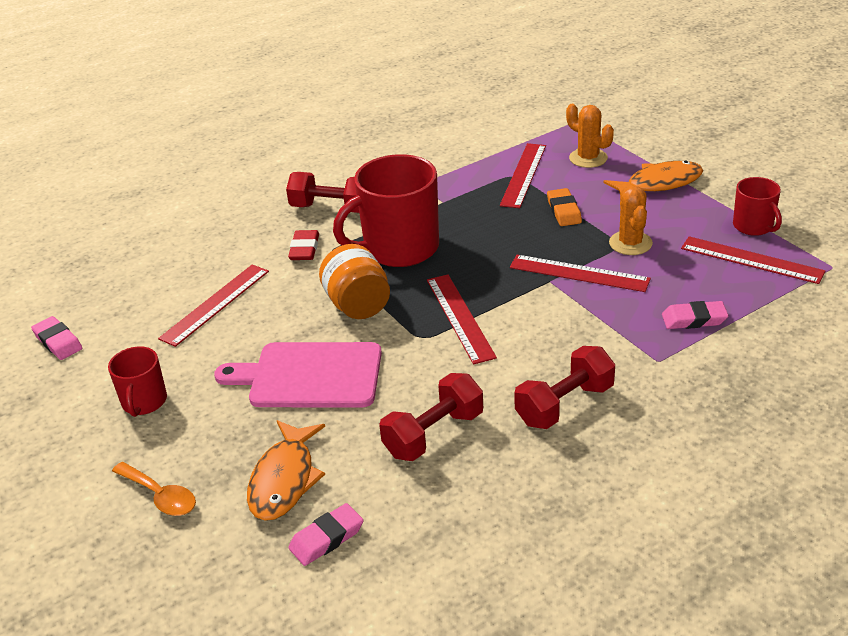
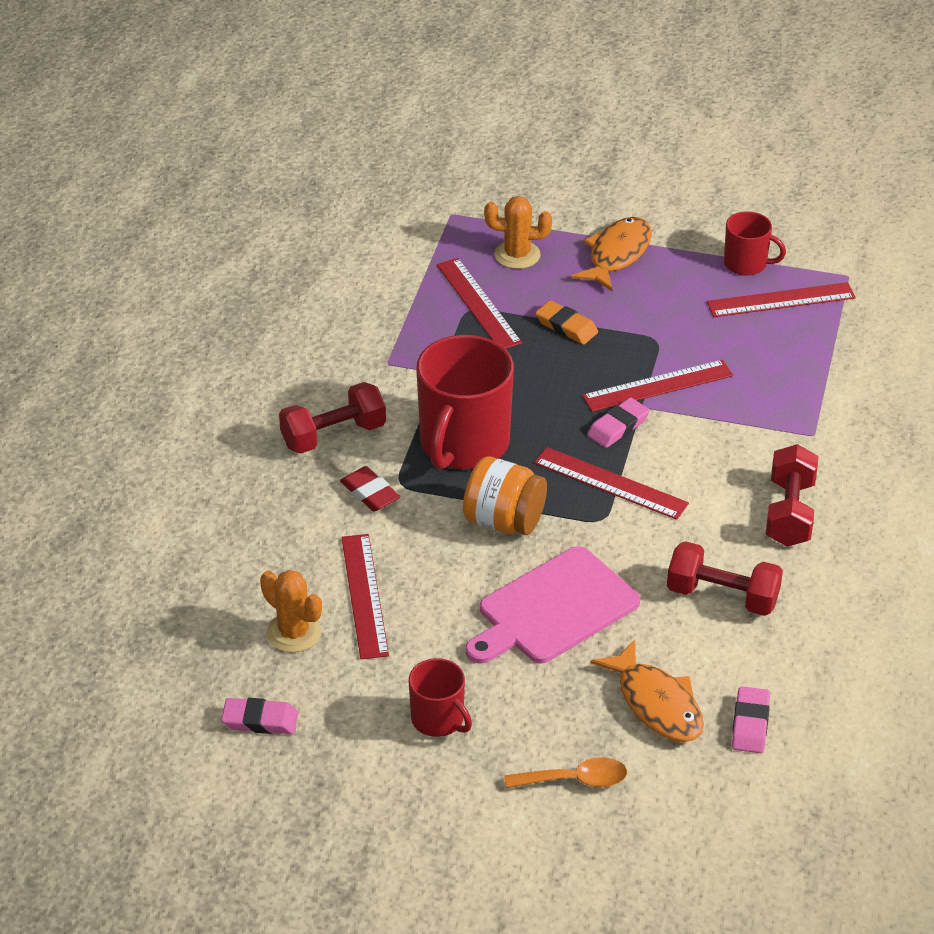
camera: 45 degrees left, 5 degrees up
red dumbbell [379,373,483,461] -> red dumbbell turned 75 degrees counterclockwise [667,541,783,616]
orange cactus [609,186,653,255] -> orange cactus moved to [260,570,322,653]
pink eraser [662,301,729,329] -> pink eraser moved to [587,398,650,448]

